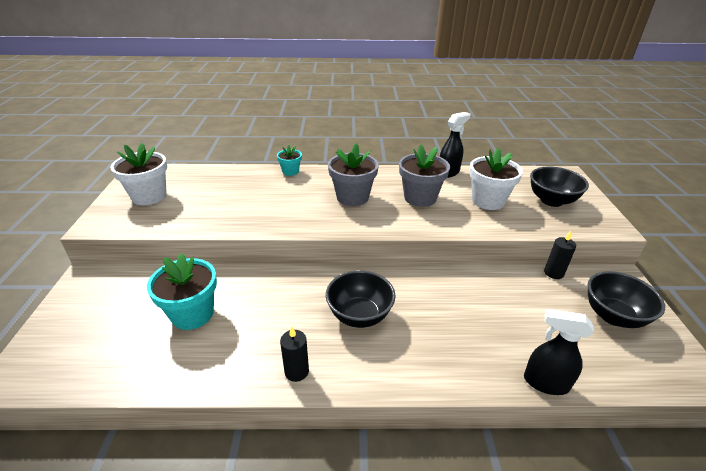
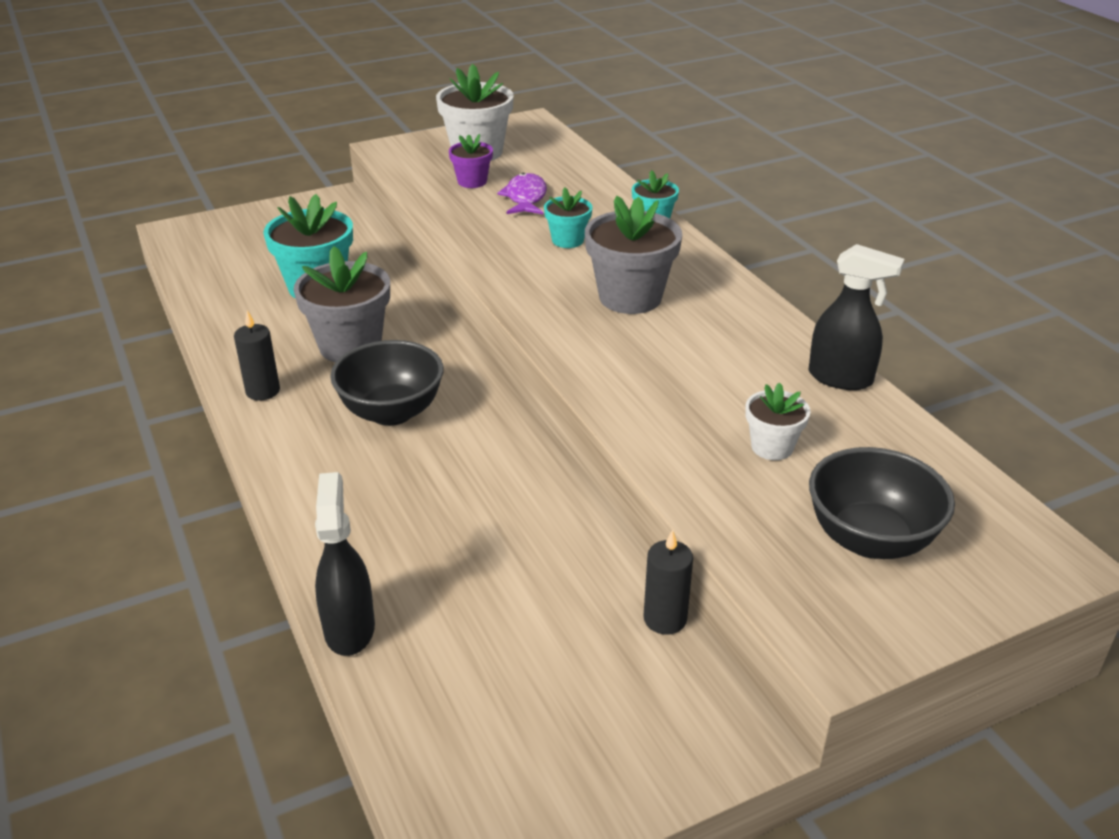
camera: 65 degrees right, 0 degrees up
grey flower pot [399,145,450,207] -> grey flower pot moved to [294,246,390,362]
white flower pot [469,148,523,210] -> white flower pot [745,382,811,460], size x0.55
black bowl [588,271,665,328] -> none
none -> purple flower pot [449,134,493,188]
none -> purple fish [497,173,547,214]
none -> turquoise flower pot [544,187,593,248]

